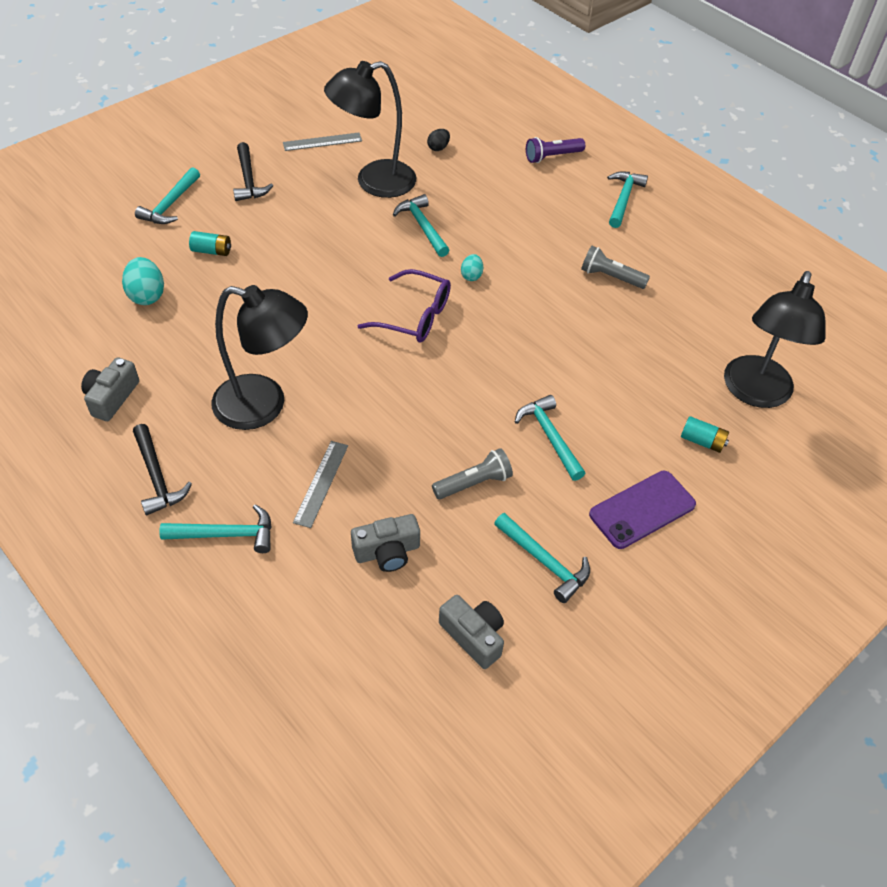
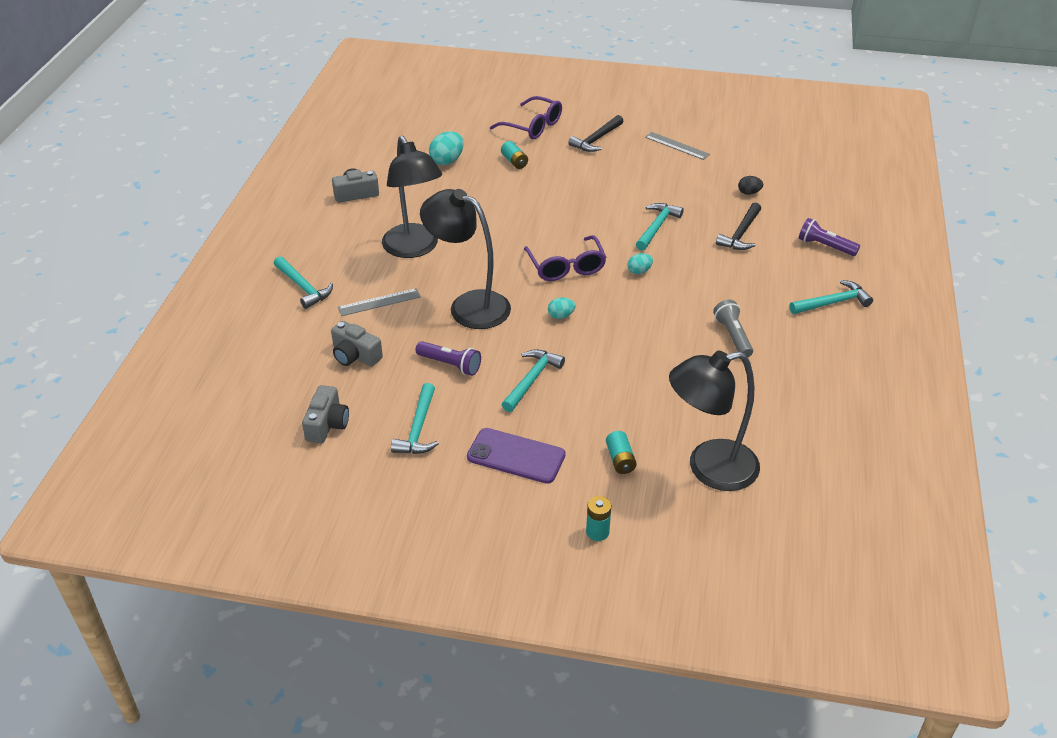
camera: 55 degrees right, 10 degrees down
black hammer [133,424,192,515] -> black hammer moved to [716,202,761,250]
turquoise hammer [135,167,200,224] -> purple glasses [490,96,562,139]
black lamp [324,61,416,198] -> black lamp moved to [420,189,511,329]
grey flashlight [432,448,513,499] -> purple flashlight [416,341,481,376]
none -> turquoise egg [548,298,576,319]
none -> turquoise battery [586,496,611,541]

